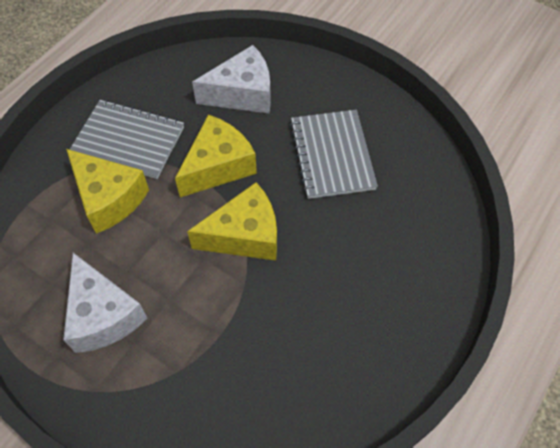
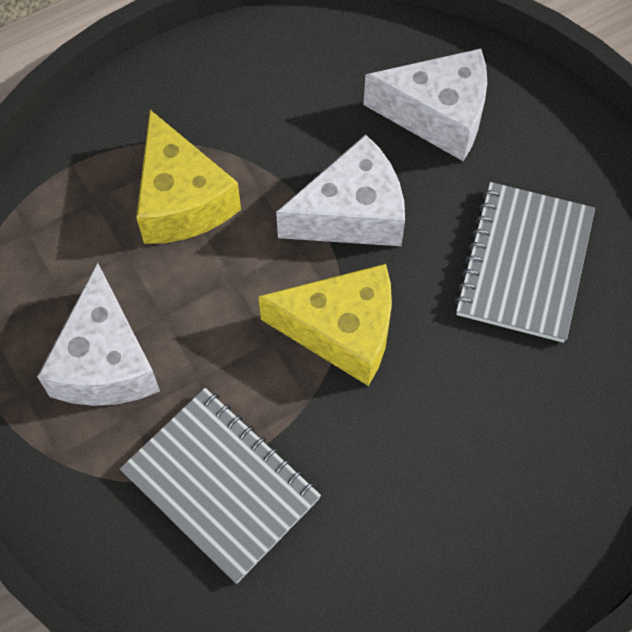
camera: 25 degrees right, 5 degrees up
grey notebook [69,100,184,179] -> grey notebook moved to [120,388,321,584]
yellow cheese [175,115,257,197] -> white cheese [276,134,405,246]

